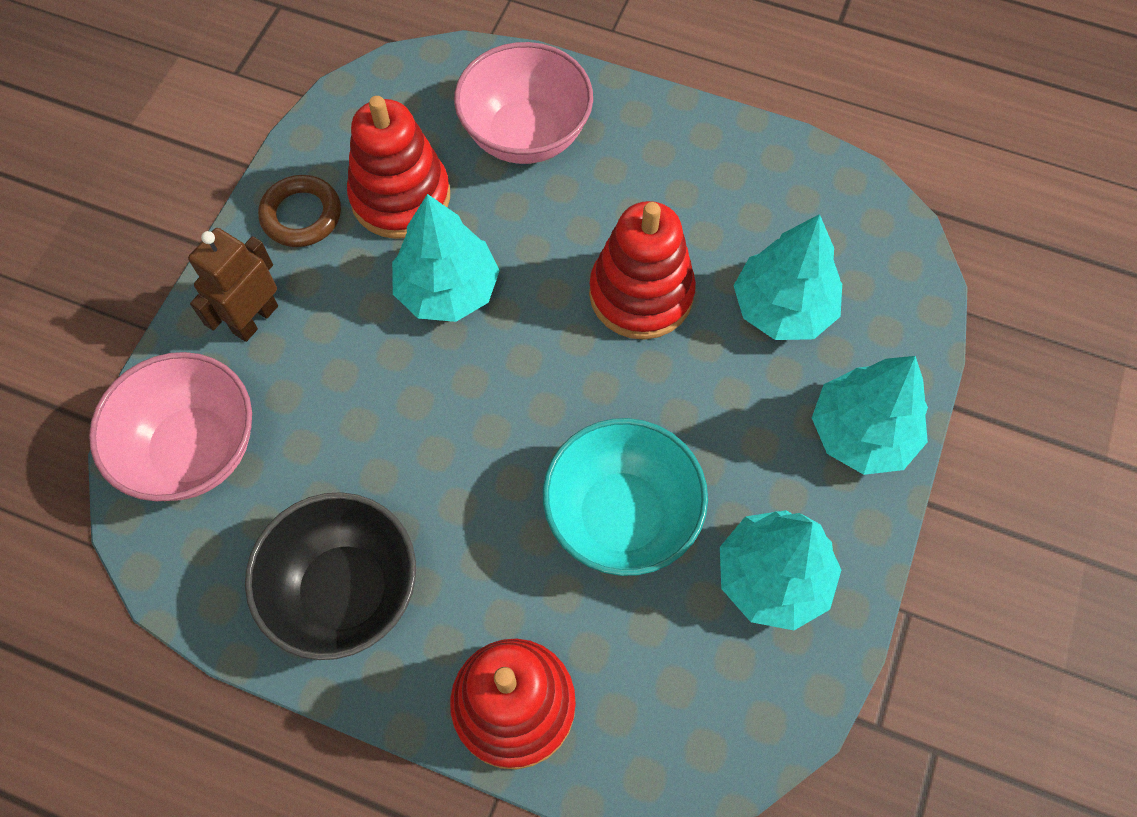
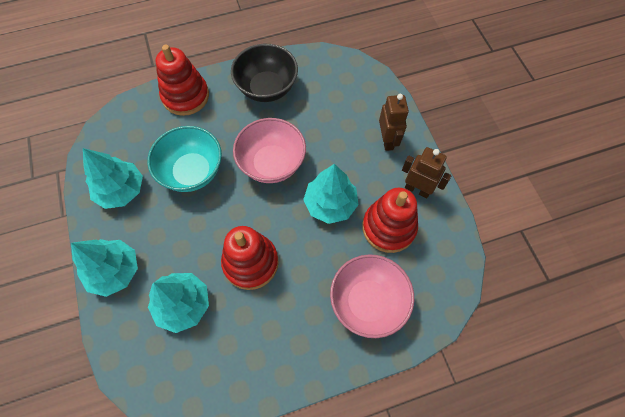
camera: 140 degrees right, 0 degrees up
pink bowl [89,352,252,501] -> pink bowl moved to [233,118,306,183]
brown ring [258,175,341,247] -> brown robot [402,147,451,198]

